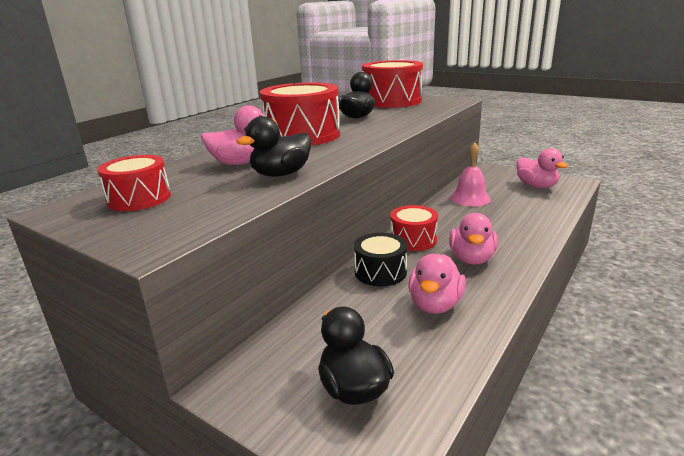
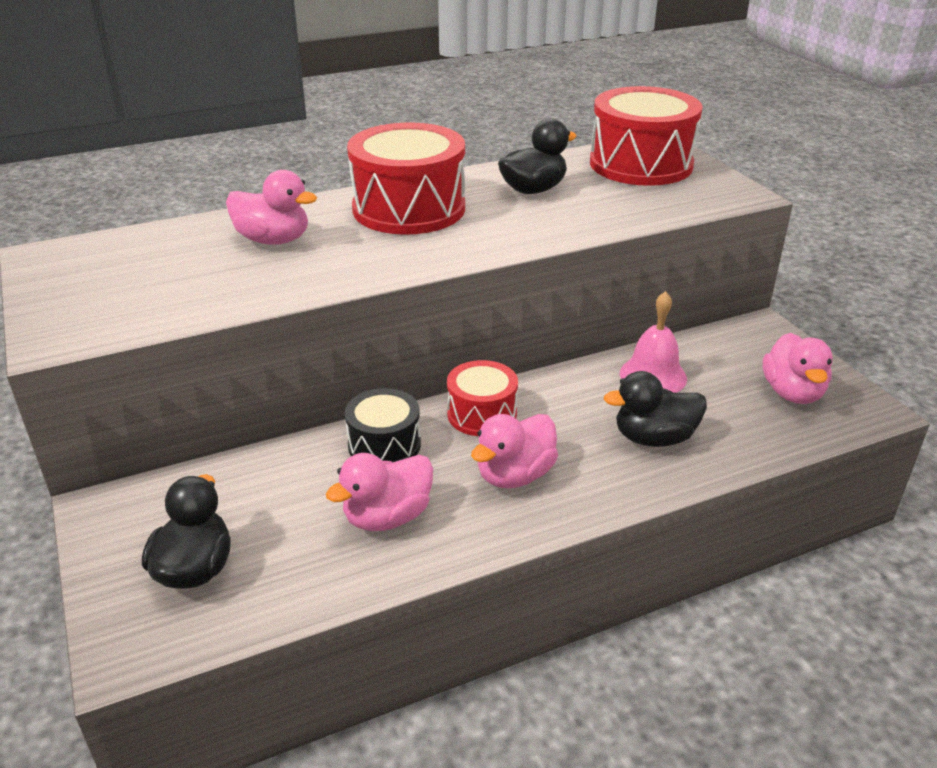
camera: 30 degrees right, 10 degrees up
red drum [97,155,171,211] -> none
black duck [236,116,311,177] -> black duck moved to [604,371,707,447]

